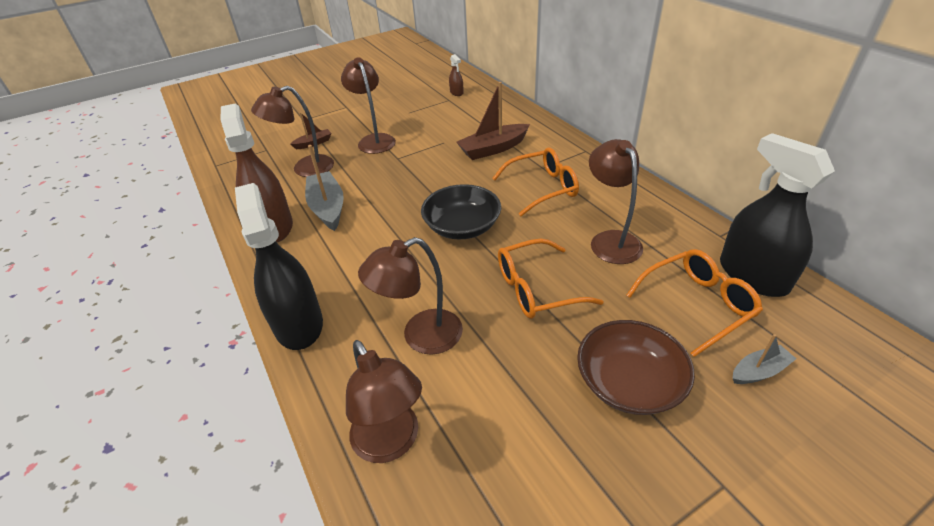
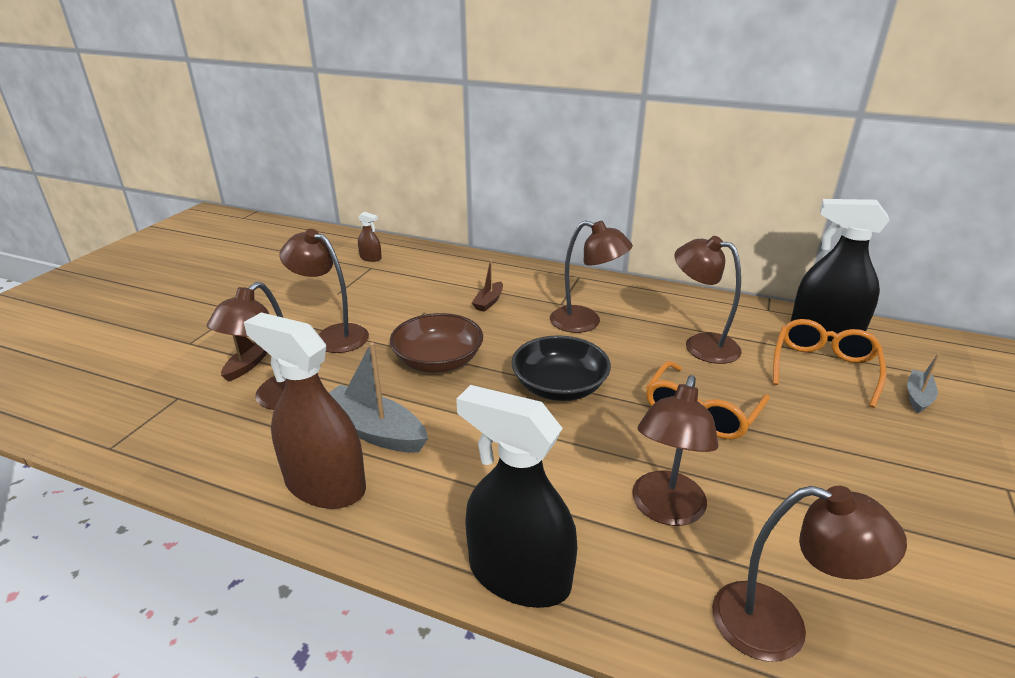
camera: 40 degrees left, 10 degrees down
brown boat [456,82,530,160] -> brown boat [472,259,503,312], size x0.55
orange glasses [492,148,579,216] -> brown lamp [550,221,633,333]
brown bowl [577,320,695,415] -> brown bowl moved to [390,313,483,372]

